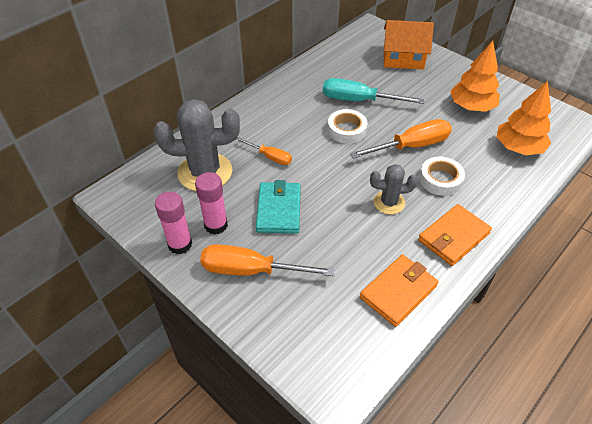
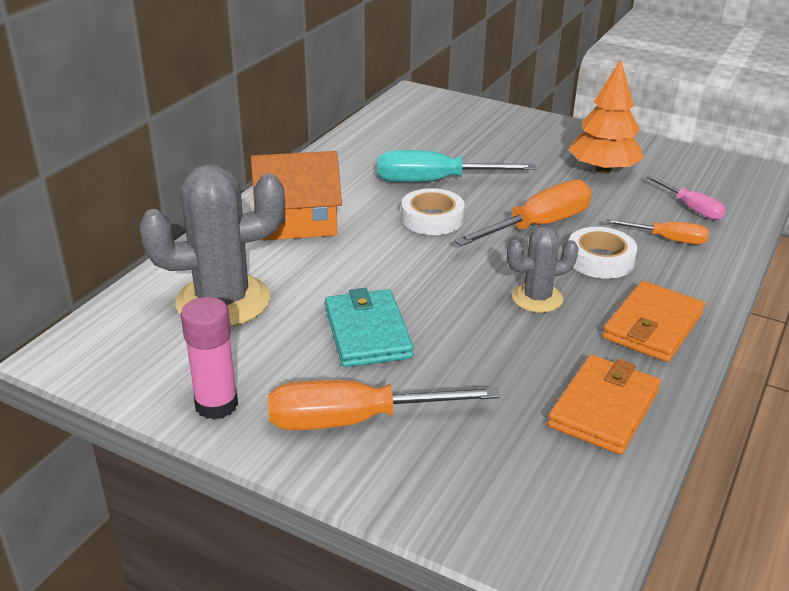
camera: 15 degrees left, 15 degrees down
pink glue stick [195,172,228,235] -> none
orange screwdriver [236,137,292,165] -> orange screwdriver moved to [606,219,709,244]
orange house [384,20,434,70] -> orange house moved to [251,151,342,241]
orange tree [497,81,551,155] -> pink screwdriver [646,175,726,220]

